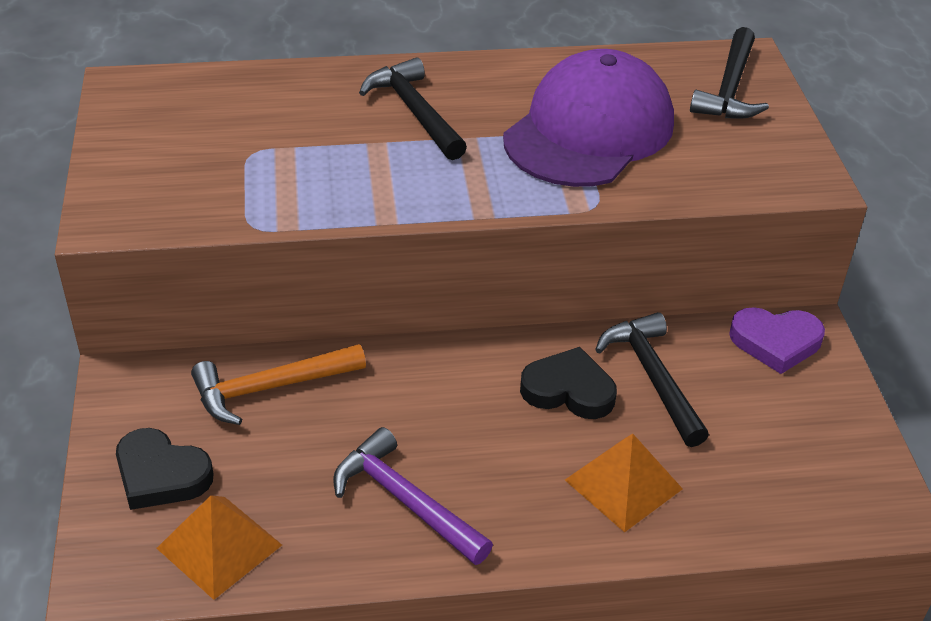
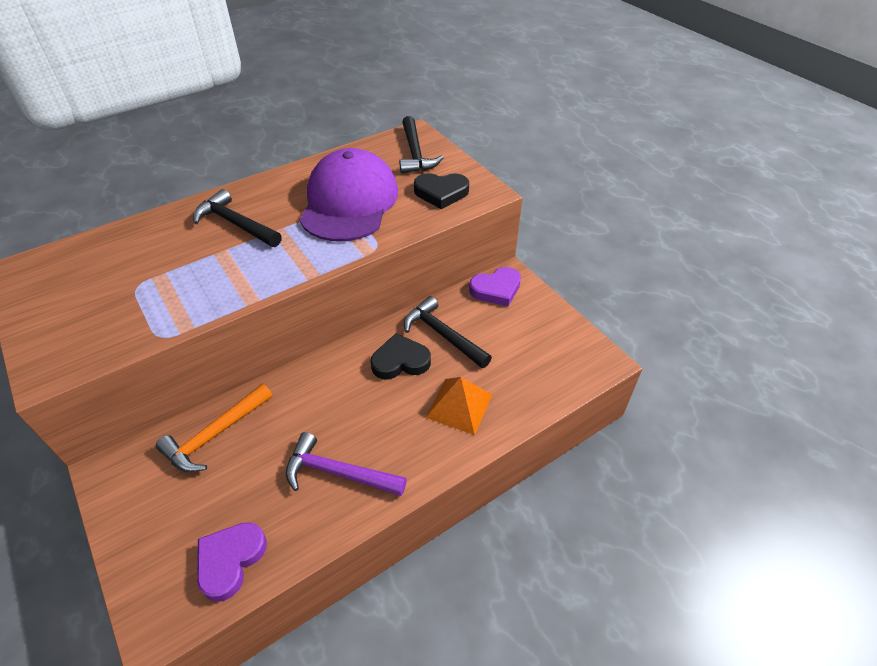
camera: 25 degrees left, 5 degrees up
black heart [116,428,213,510] -> black heart moved to [414,173,469,209]
orange pyramid [156,495,282,600] -> purple heart [197,522,267,602]

